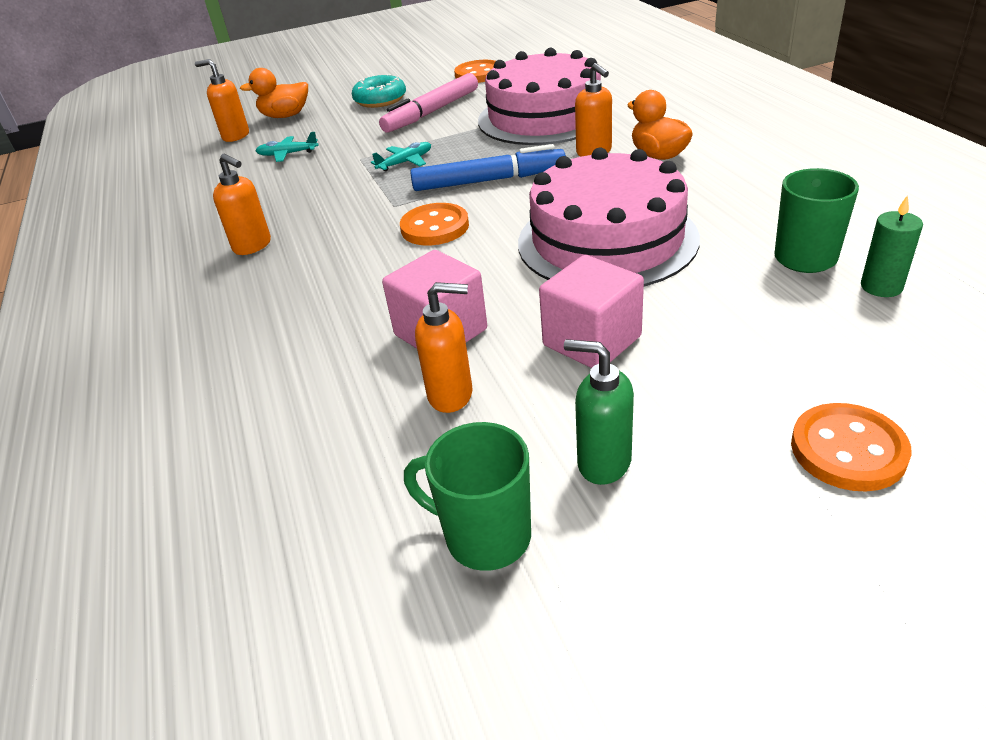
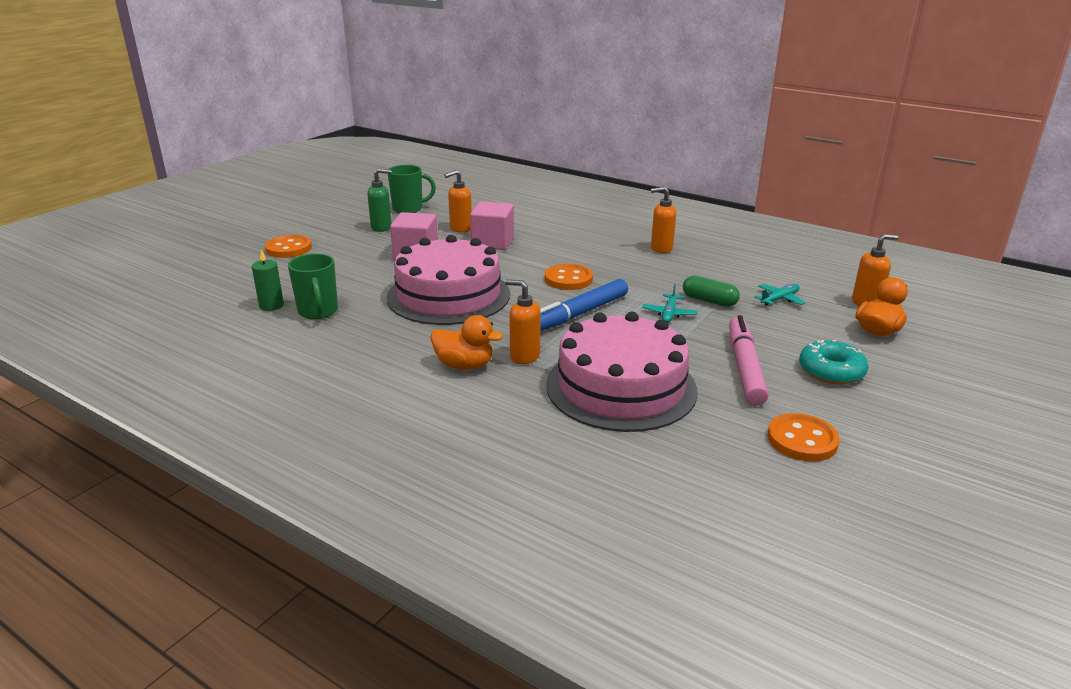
camera: 140 degrees right, 10 degrees down
none -> green capsule [683,276,740,307]

